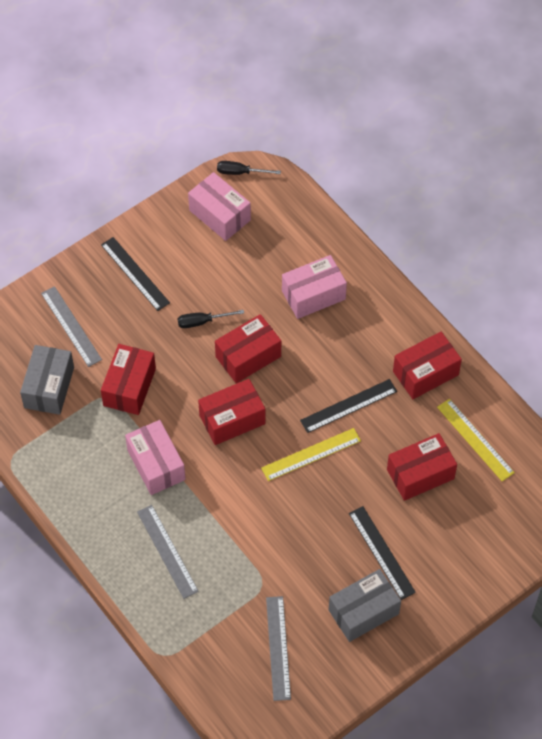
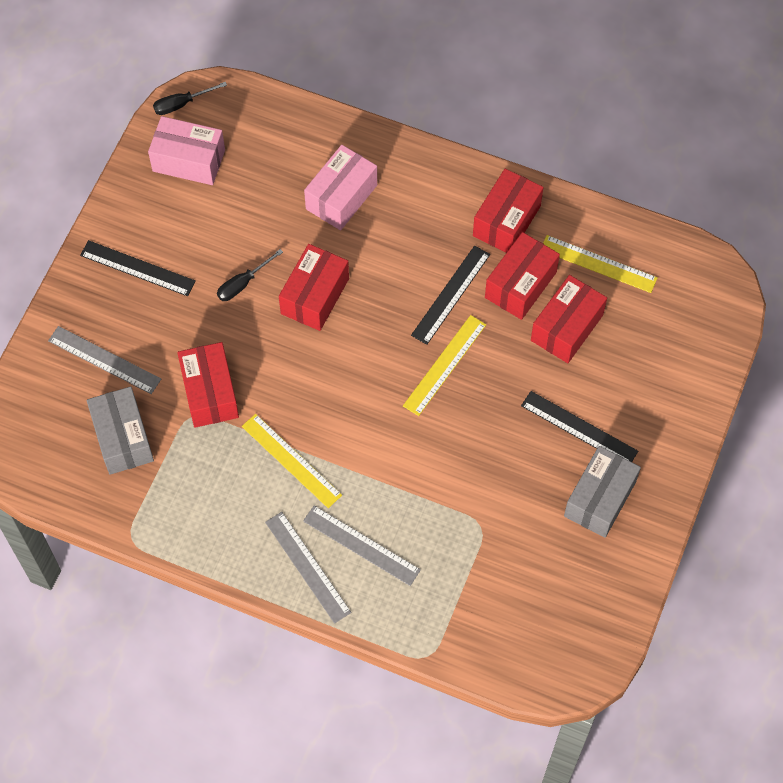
camera: 30 degrees left, 5 degrees up
pink box [125,420,186,495] -> yellow ruler [242,414,342,508]
red box [198,379,266,445] -> red box moved to [485,232,560,320]
grey ruler [266,596,291,701] -> grey ruler moved to [265,512,351,624]

